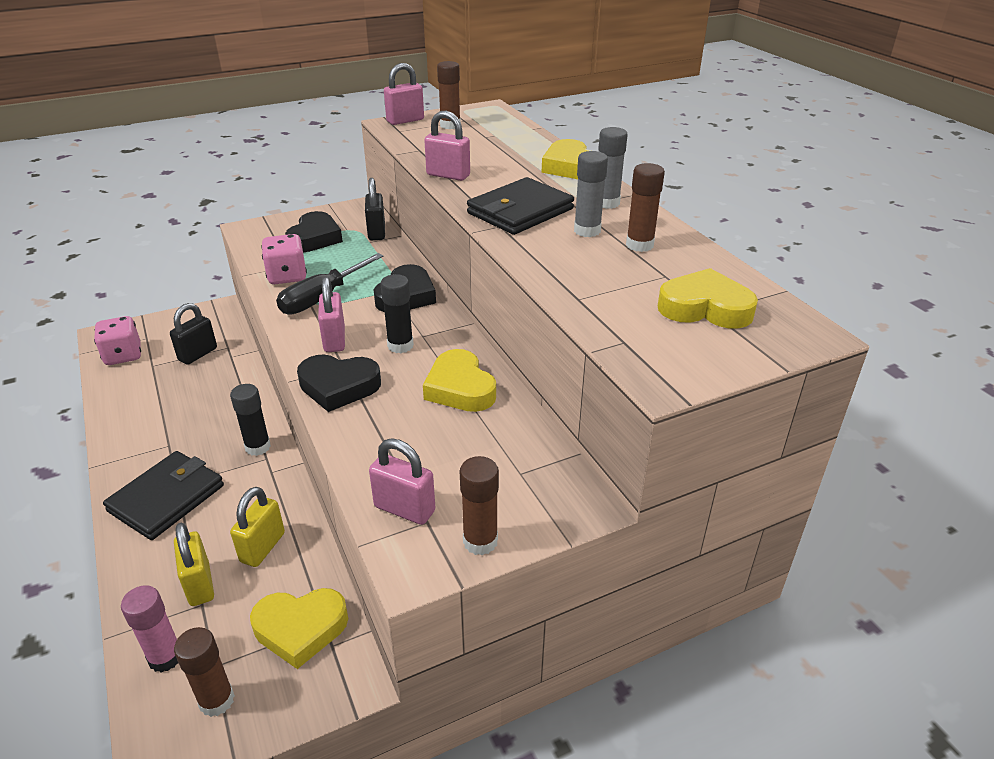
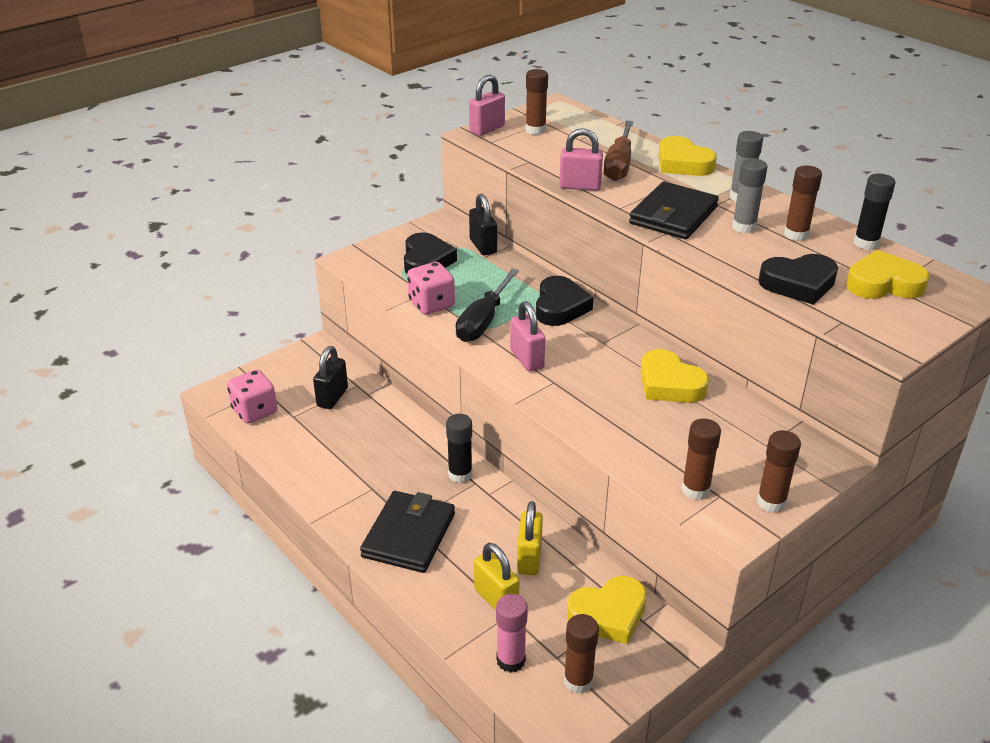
camera: 15 degrees left, 0 degrees up
black heart [297,355,381,412] -> black heart moved to [758,254,838,305]
pink padlock [369,438,435,525] -> brown glue stick [682,419,721,500]
black glue stick [381,274,414,353] -> black glue stick moved to [854,173,896,250]
none -> brown screwdriver [603,120,633,181]

